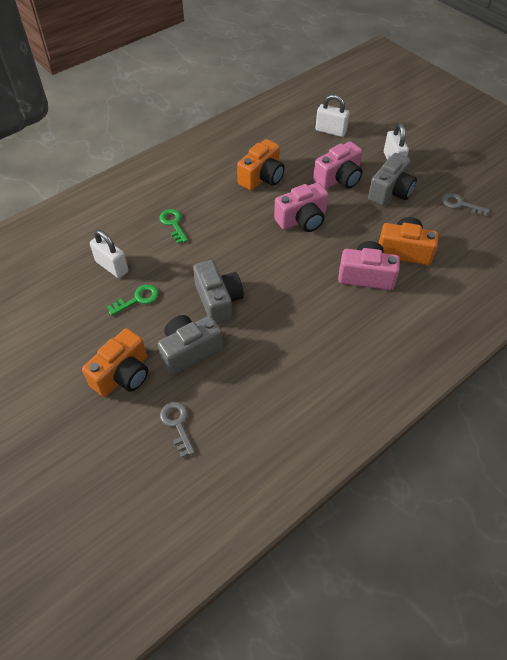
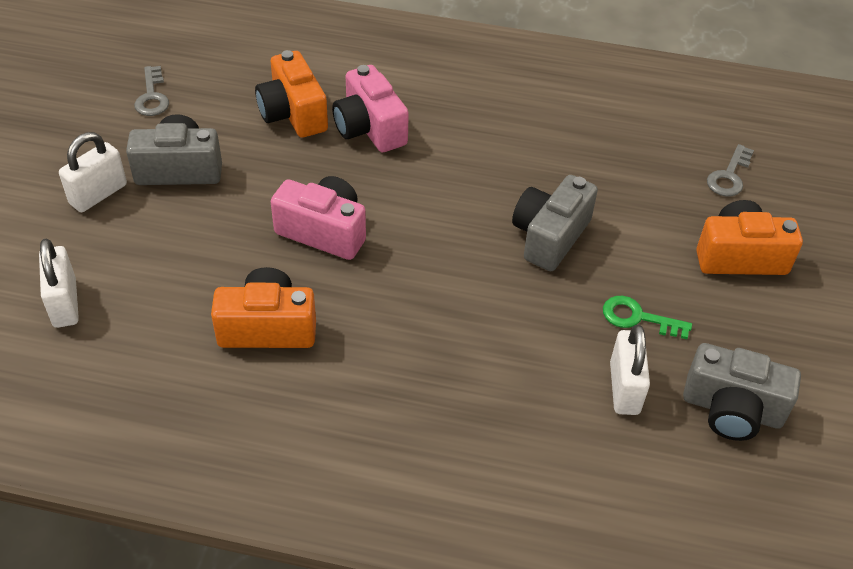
camera: 130 degrees left, 5 degrees down
grey camera [158,315,223,375] -> grey camera moved to [683,343,801,441]
green key [159,209,188,244] -> none
pink camera [313,141,362,189] -> none

